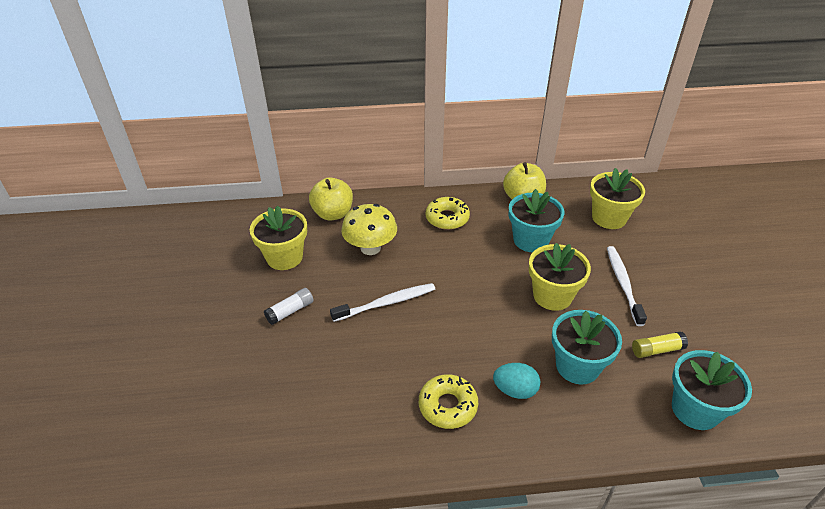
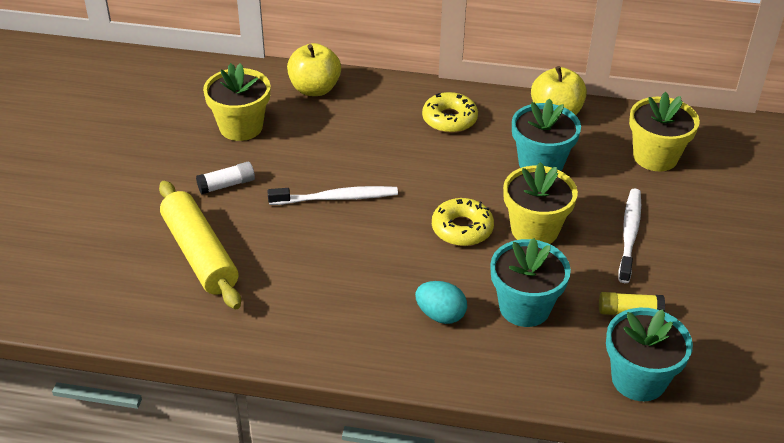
camera: 15 degrees right, 0 degrees up
yellow mushroom [341,204,397,255] -> none
yellow donut [419,374,478,429] -> yellow donut moved to [432,198,494,246]
none -> yellow rolling pin [159,181,241,309]

